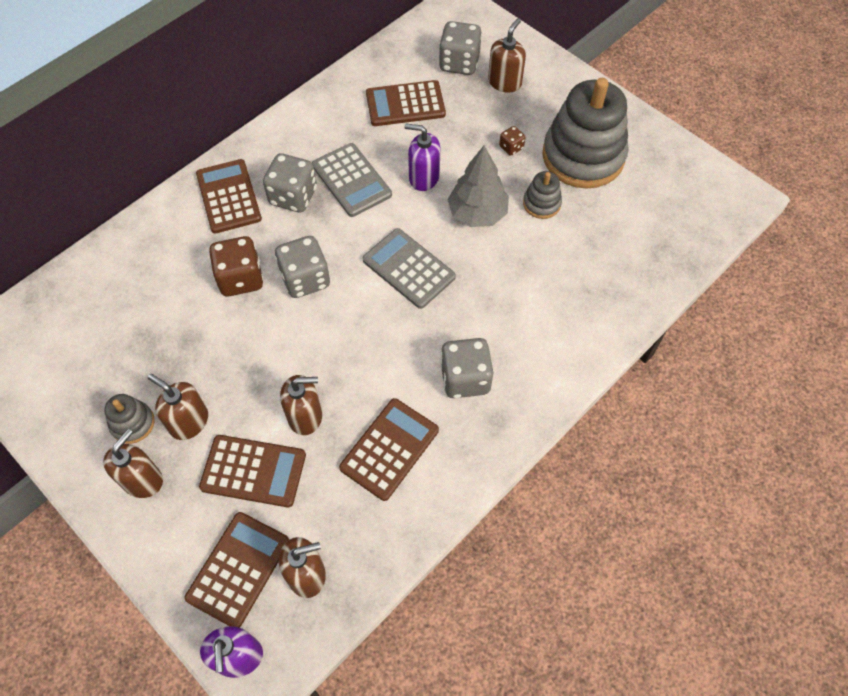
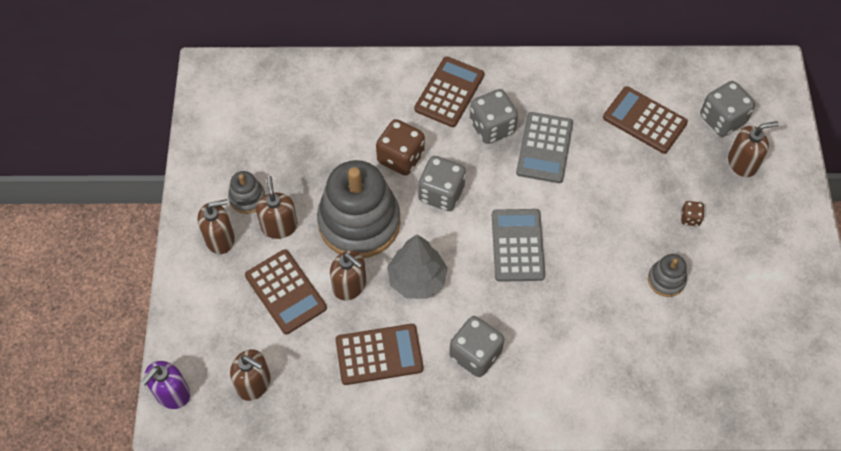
camera: 45 degrees right, 0 degrees up
brown calculator [184,512,289,628] -> none
purple soap dispenser [404,123,440,191] -> none
grey tree [447,146,509,227] -> grey tree moved to [387,235,448,299]
grey stacking toy [542,78,629,189] -> grey stacking toy moved to [317,160,401,258]

